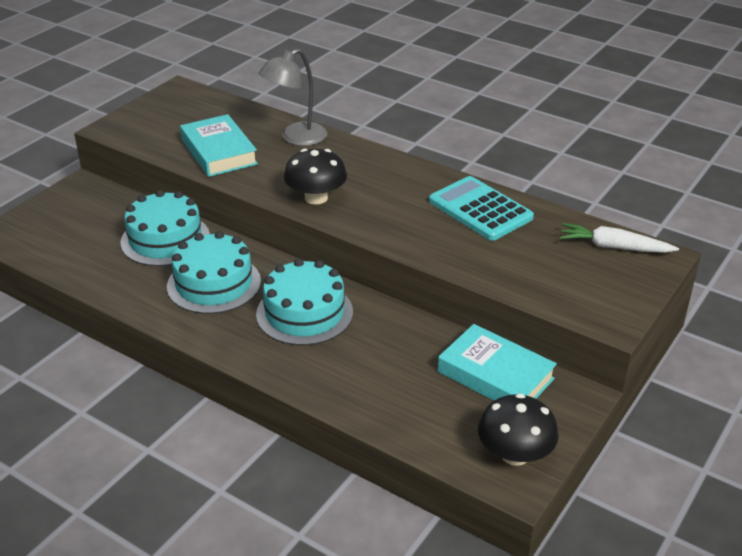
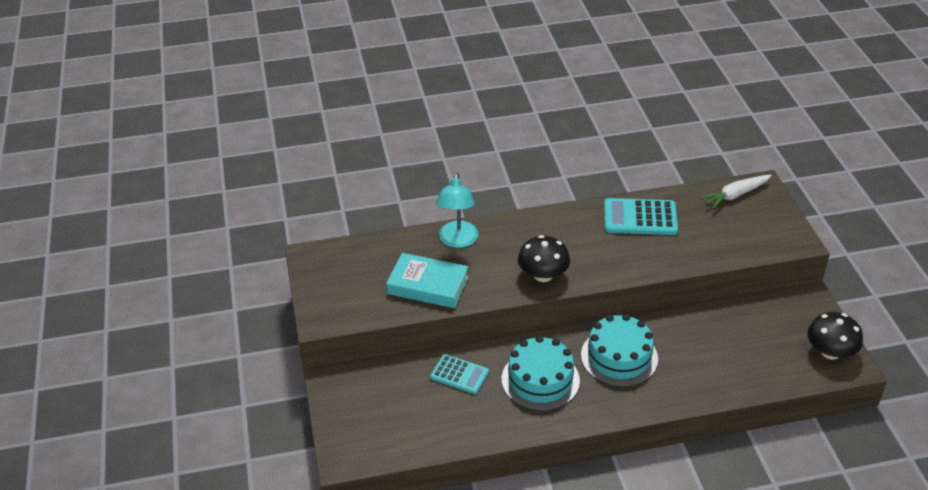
camera: 45 degrees left, 5 degrees up
turquoise cake [120,190,210,266] -> turquoise calculator [430,354,489,394]
grey lamp [259,49,327,146] -> turquoise lamp [436,172,478,248]
turquoise book [438,324,557,401] -> none

